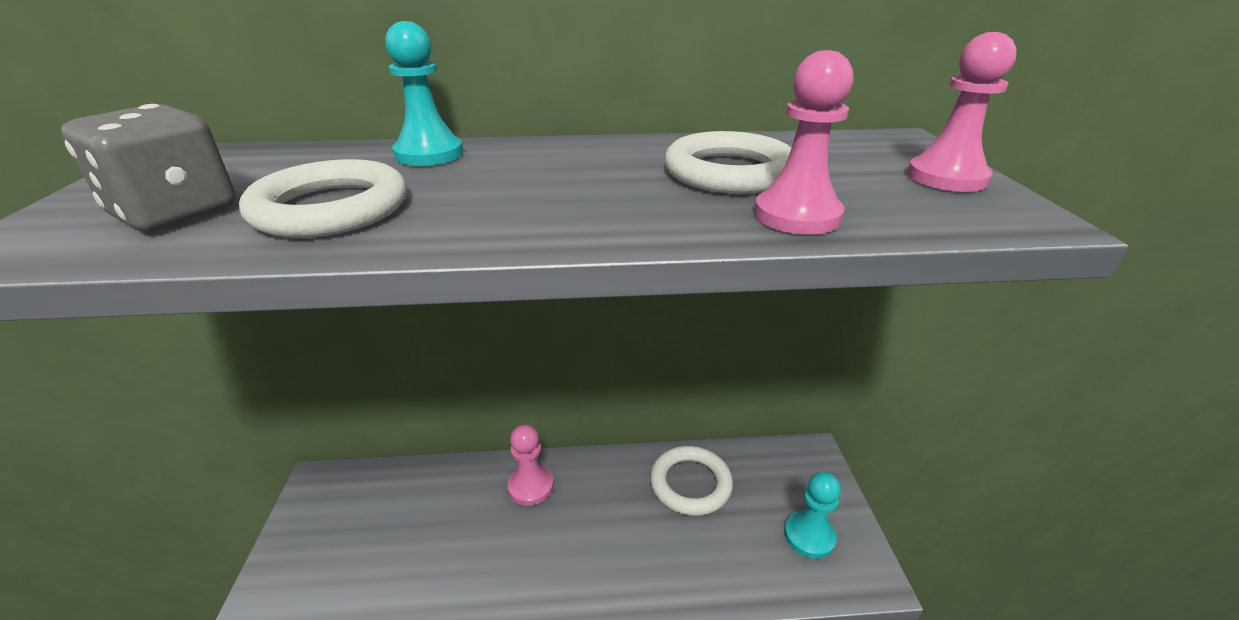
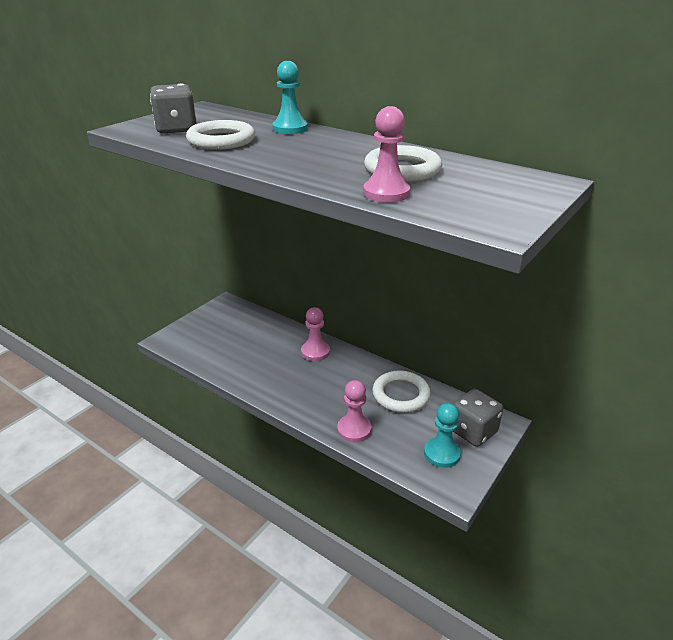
camera: 40 degrees right, 0 degrees up
pink pawn [907,32,1017,192] -> pink pawn moved to [337,380,372,442]
none -> grey dice [453,389,503,447]

